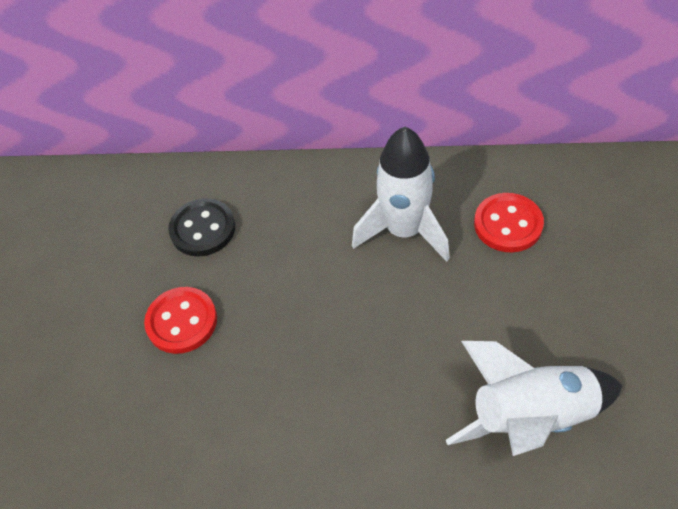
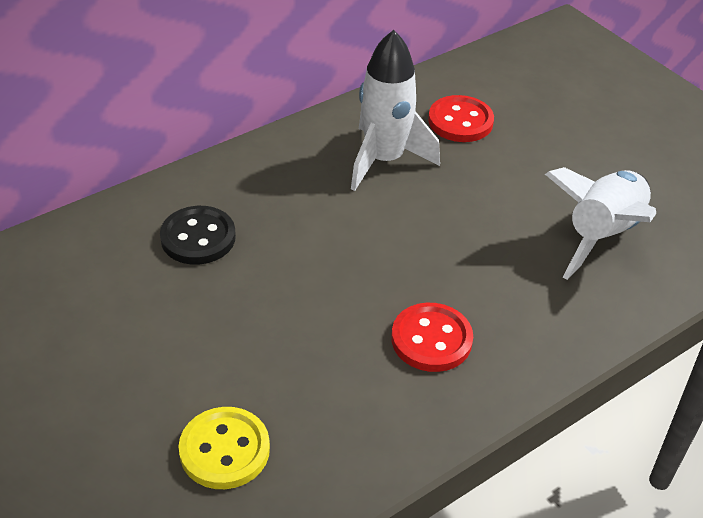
camera: 45 degrees left, 10 degrees down
red button [144,287,217,354] -> red button moved to [391,303,473,372]
none -> yellow button [178,407,270,489]

